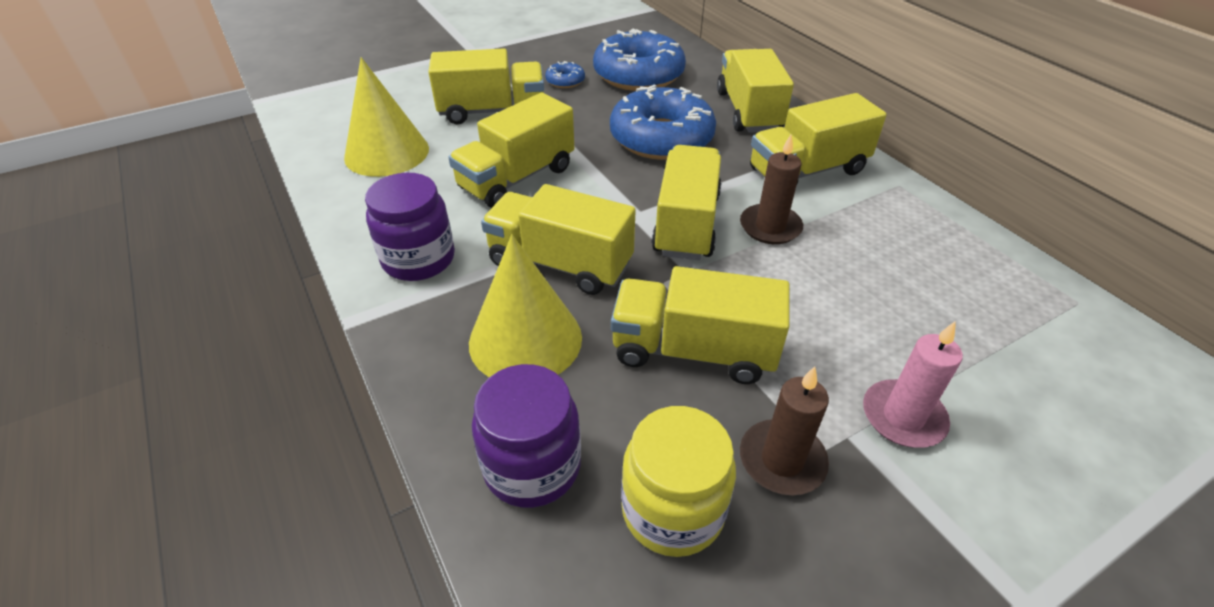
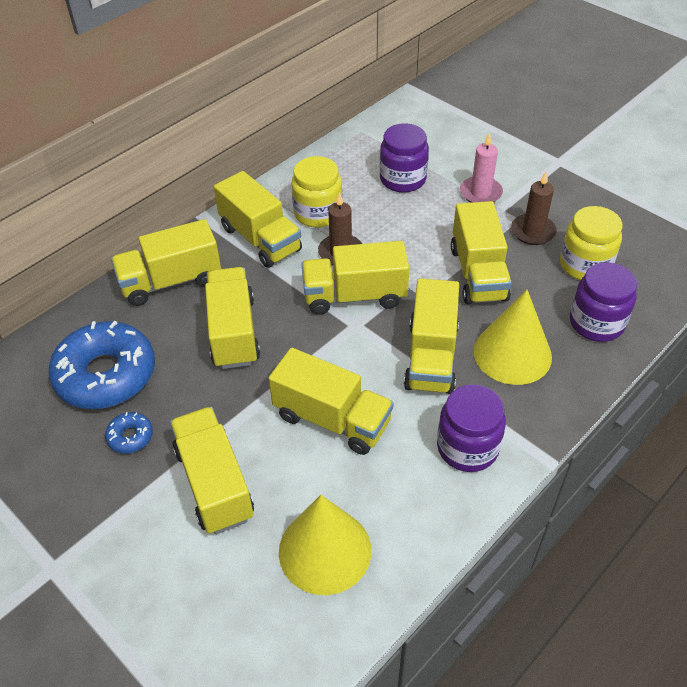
camera: 105 degrees left, 5 degrees up
blue donut [610,84,716,160] -> yellow truck [205,267,260,369]
none -> yellow jar [291,156,343,228]
none -> purple jar [380,123,429,193]

